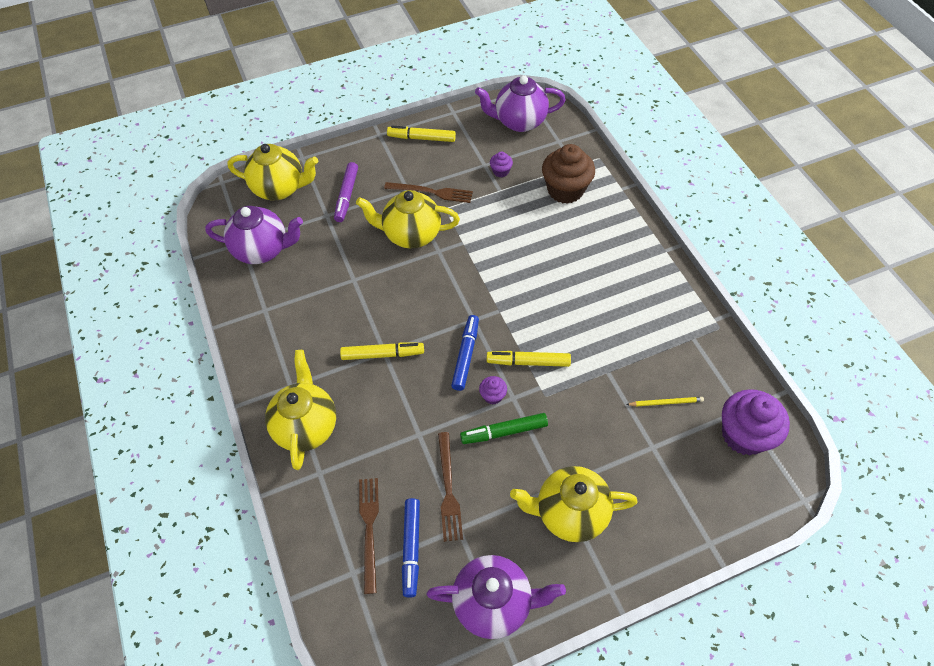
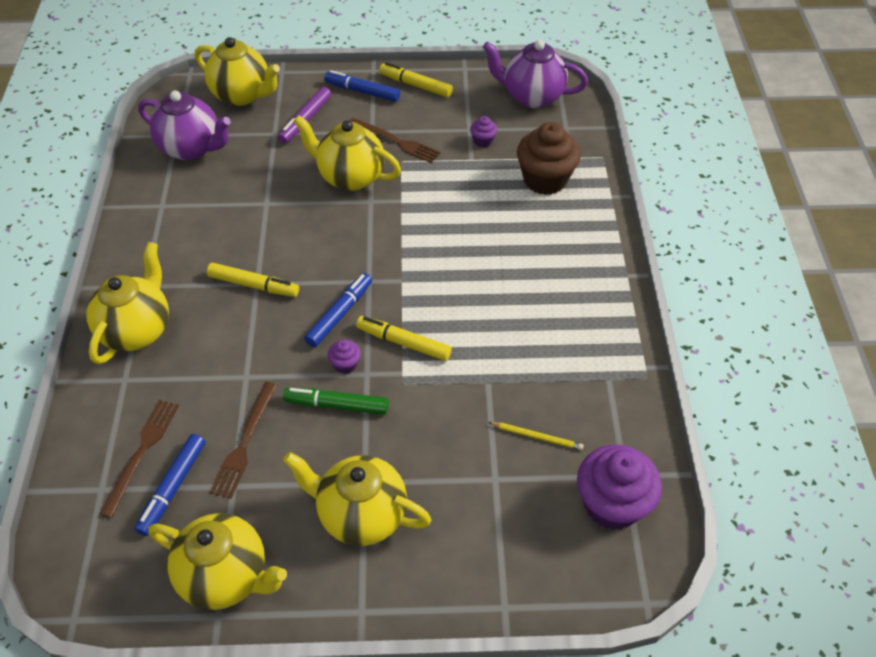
camera: 20 degrees right, 5 degrees down
purple teapot [427,555,566,639] -> yellow teapot [148,513,287,610]
none -> blue marker [324,70,400,102]

